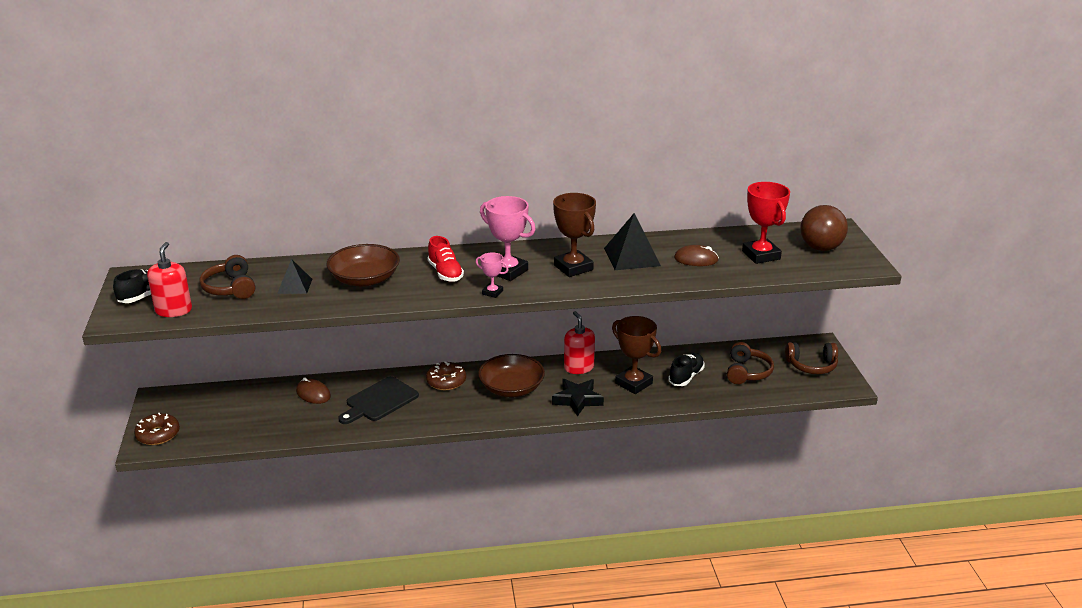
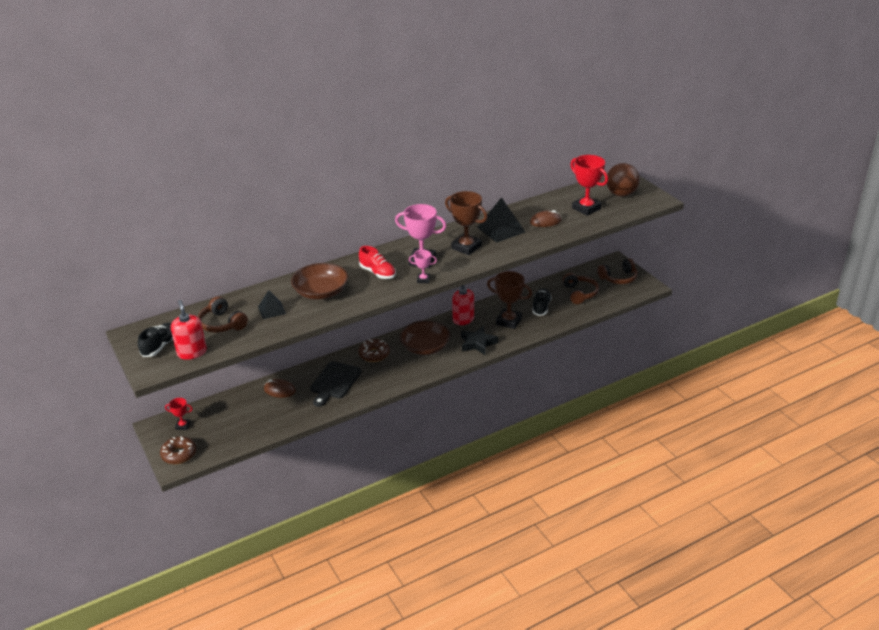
camera: 20 degrees left, 5 degrees up
none -> red trophy [165,398,193,430]

